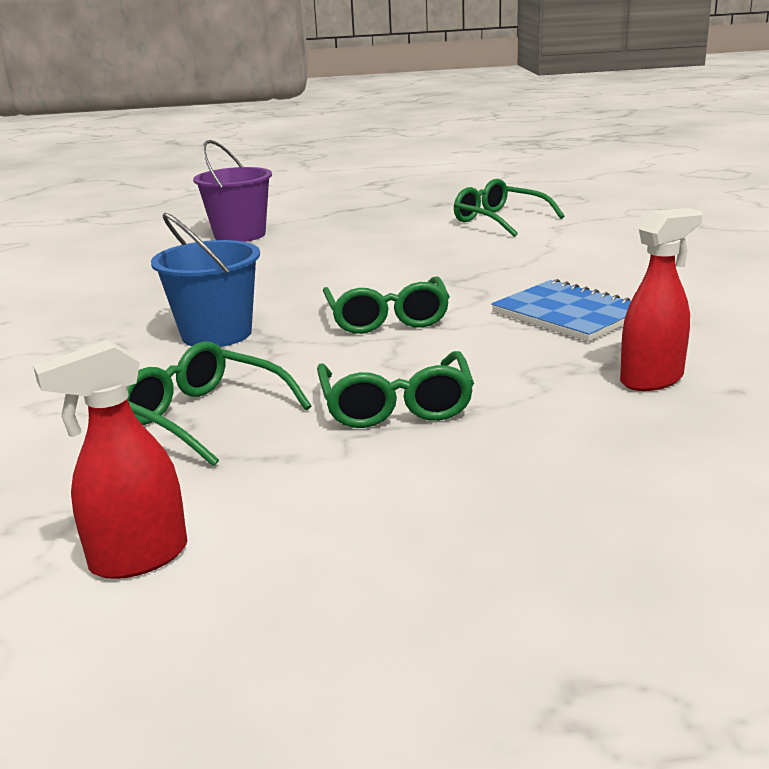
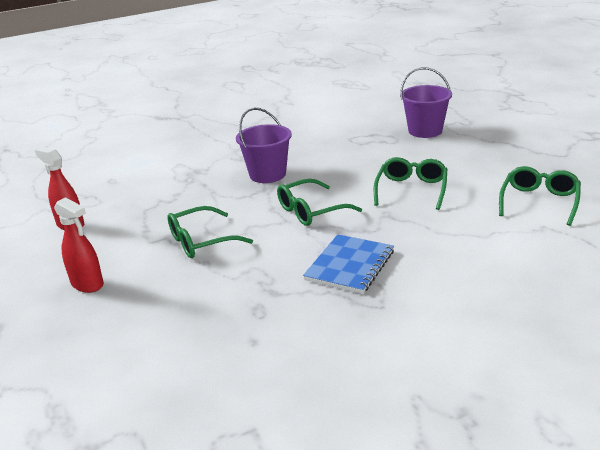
camera: 70 degrees right, 5 degrees up
green glasses [127,342,312,467] -> green glasses moved to [374,157,447,210]
blue bucket [151,213,260,347] -> purple bucket [236,108,292,183]
red spray bottle [620,208,702,391] -> red spray bottle moved to [54,197,104,293]

